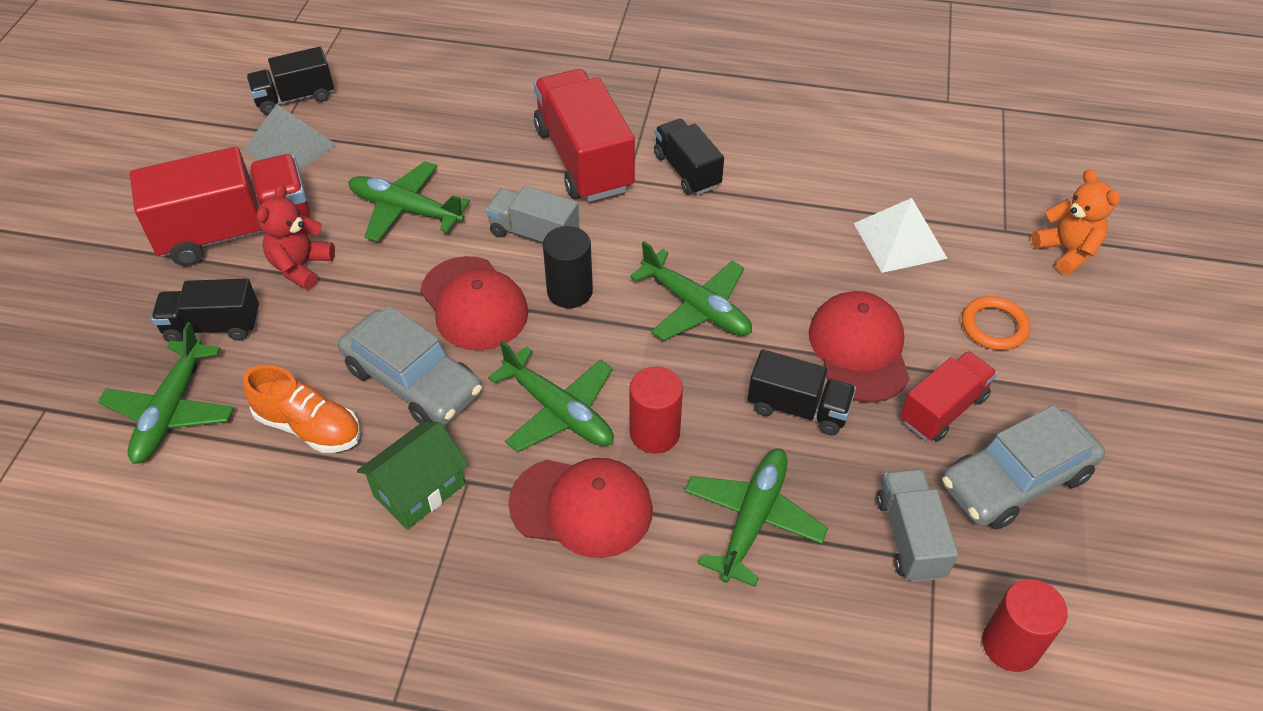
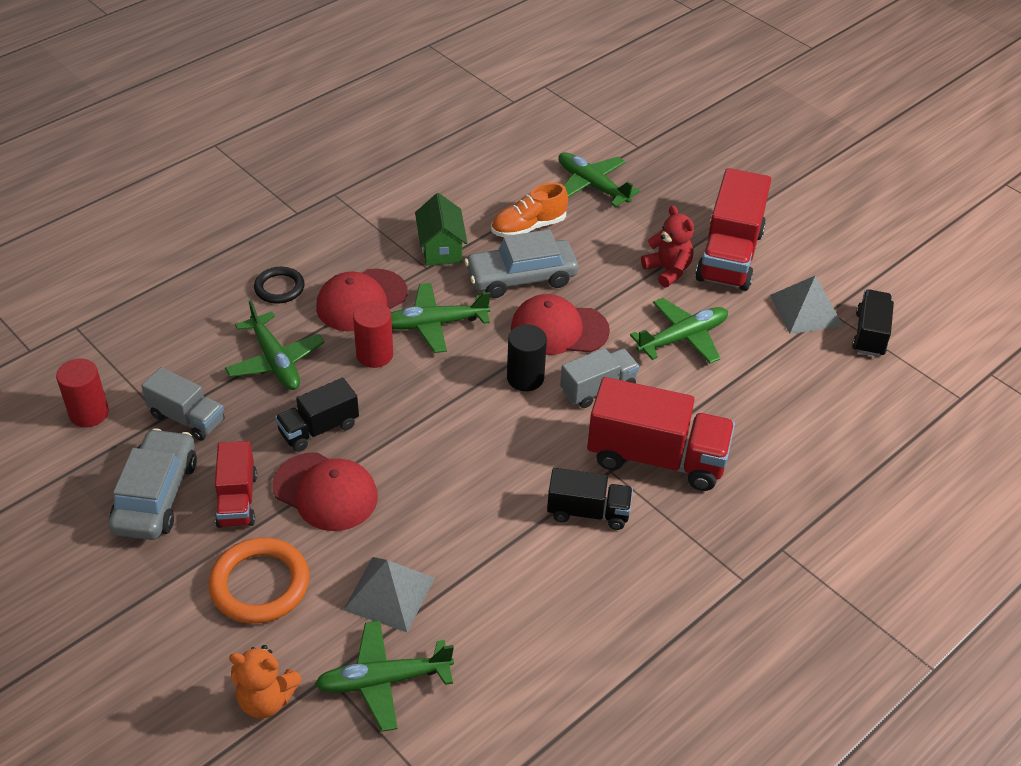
camera: 125 degrees right, 5 degrees down
black truck [151,278,259,342] -> none
green plane [630,241,752,341] -> green plane moved to [315,621,454,732]
white pyramid [854,198,948,273] -> grey pyramid [343,557,435,632]
orange ring [962,296,1030,350] -> orange ring [209,537,309,624], size x1.62
none -> black ring [254,267,305,304]

